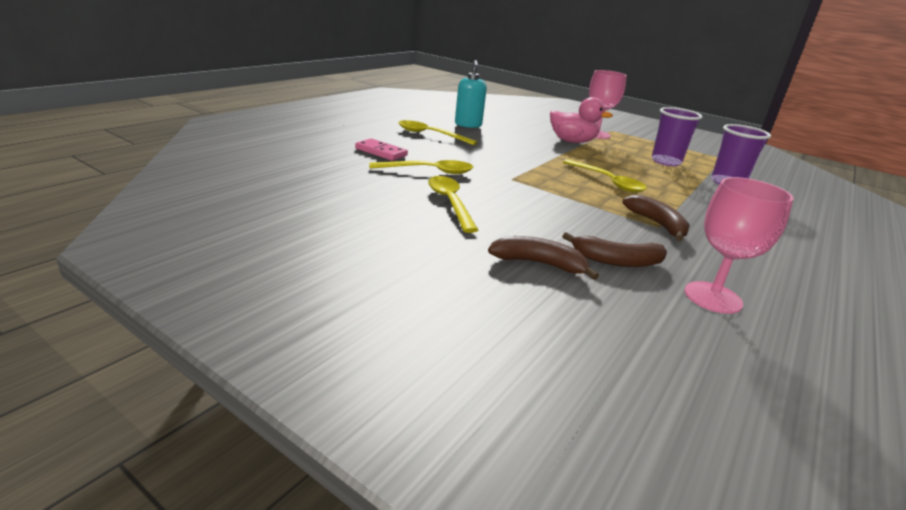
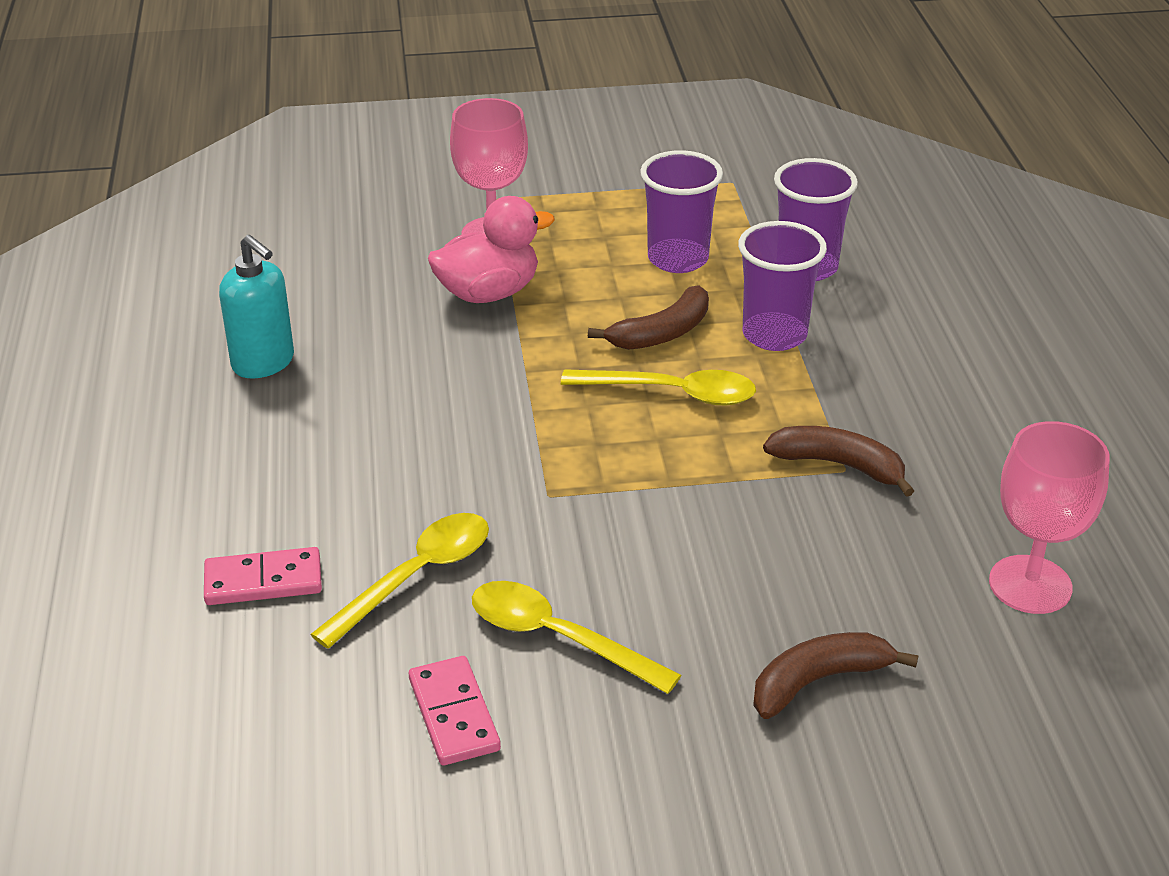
camera: 40 degrees left, 10 degrees up
yellow spoon [398,120,478,145] -> none
brown banana [562,232,667,267] -> brown banana moved to [588,286,709,350]
none -> pink domino [409,656,501,765]
none -> purple cup [738,221,827,351]

